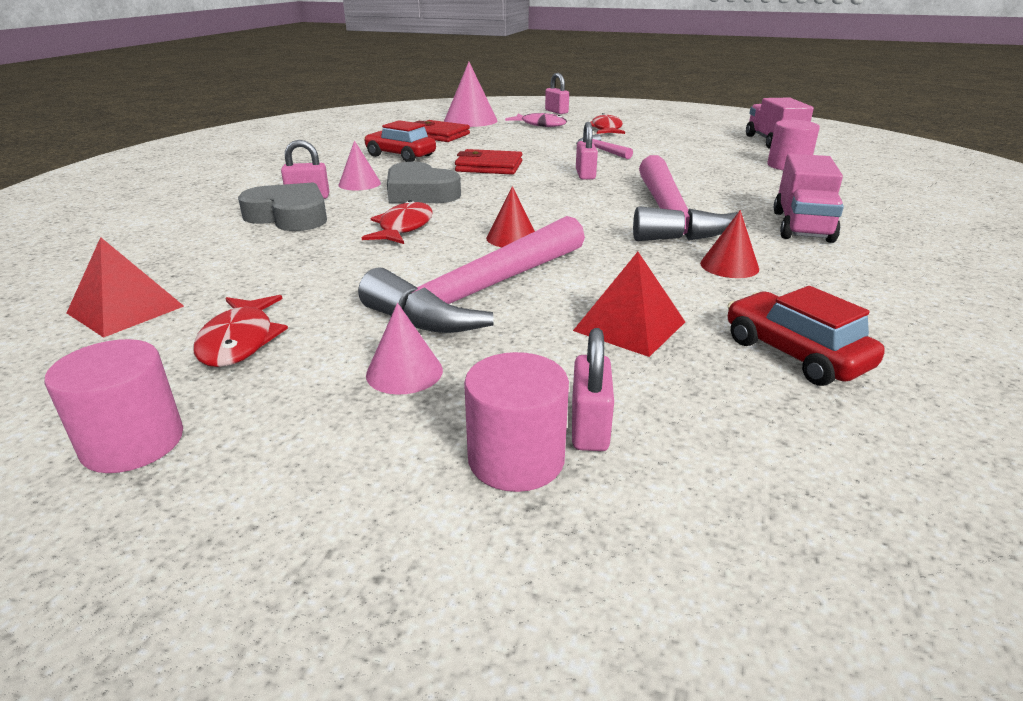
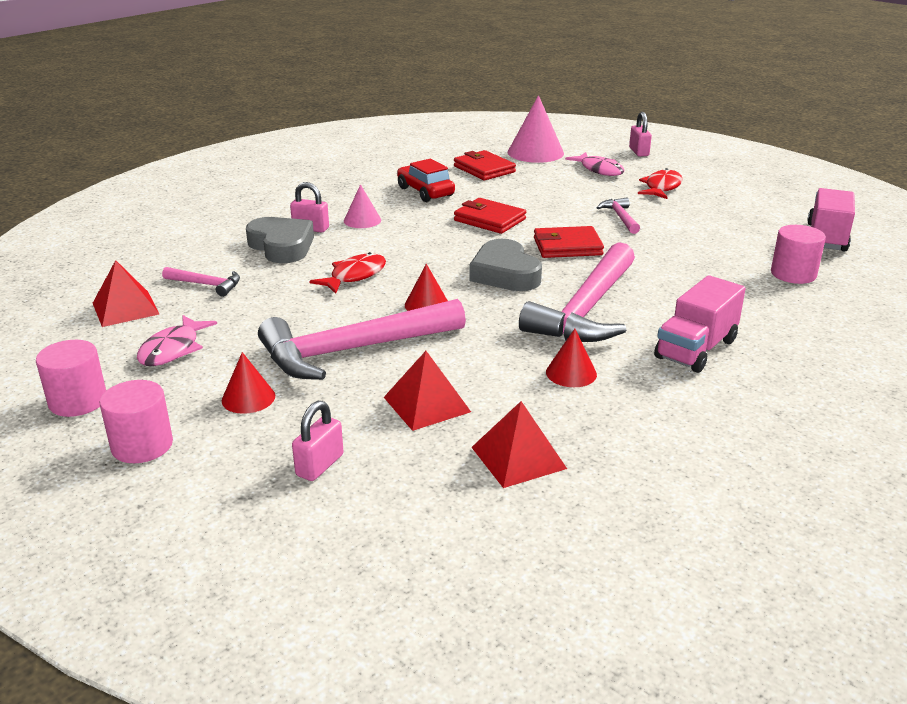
camera: 25 degrees right, 0 degrees up
red fish [193,295,288,367] -> pink fish [137,315,217,366]
pink cone [366,303,443,395] -> red cone [222,352,275,414]
grey heart [387,162,461,203] -> grey heart moved to [469,239,542,291]
pink cylinder [464,352,569,492] -> pink cylinder moved to [100,380,173,463]
pink padlock [576,122,598,180] -> red wallet [534,226,604,258]
red car [727,286,885,386] -> red pyramid [471,401,567,488]
none -> pink hammer [162,267,240,297]

